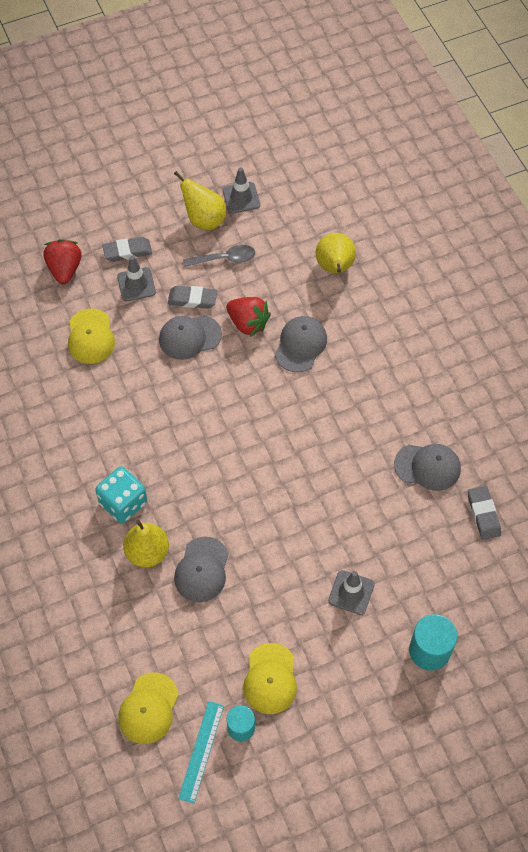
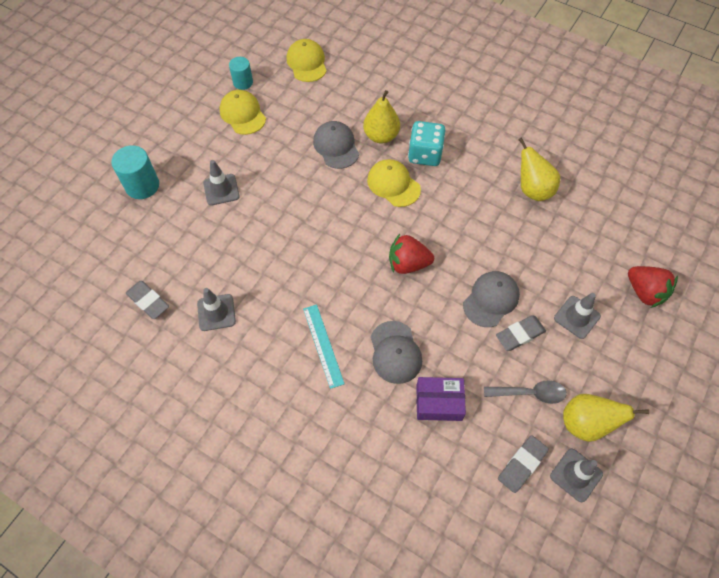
camera: 145 degrees right, 0 degrees up
yellow cap [68,309,115,364] -> yellow cap moved to [367,159,421,207]
grey eraser [102,237,152,262] -> grey eraser moved to [498,435,549,493]
turquoise ruler [178,701,224,804] -> turquoise ruler moved to [303,304,345,389]
grey spoon [183,245,255,267] -> grey spoon turned 135 degrees counterclockwise [484,380,567,404]
red strawberry [226,297,271,337] -> red strawberry moved to [389,234,434,274]
yellow pear [316,233,356,273] -> yellow pear moved to [518,137,560,201]
grey cap [394,444,461,491] -> grey traffic cone [197,288,236,331]
none -> purple box [416,377,466,421]

